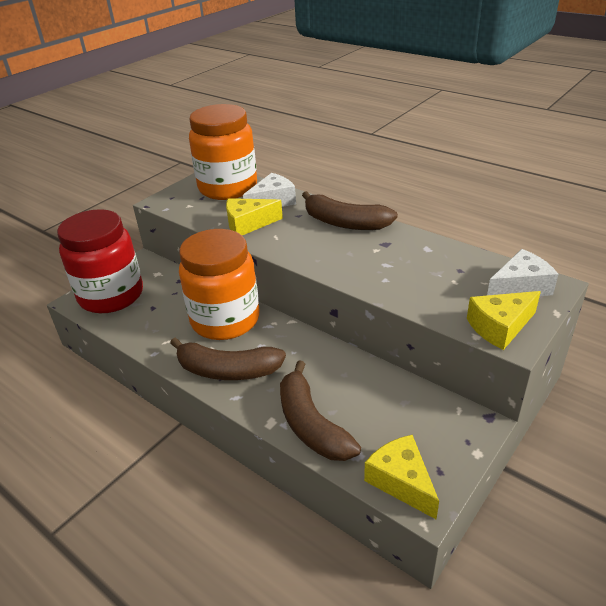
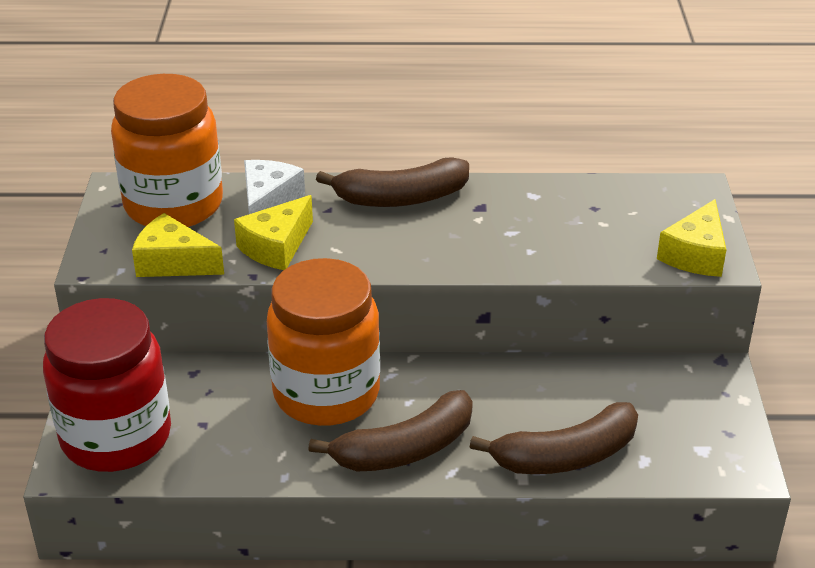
camera: 40 degrees left, 0 degrees up
brown banana [280,360,361,461] -> brown banana turned 45 degrees counterclockwise [470,402,638,474]
yellow cheese [364,435,439,519] -> yellow cheese moved to [132,213,224,277]
white cheese [487,249,559,296] -> none

